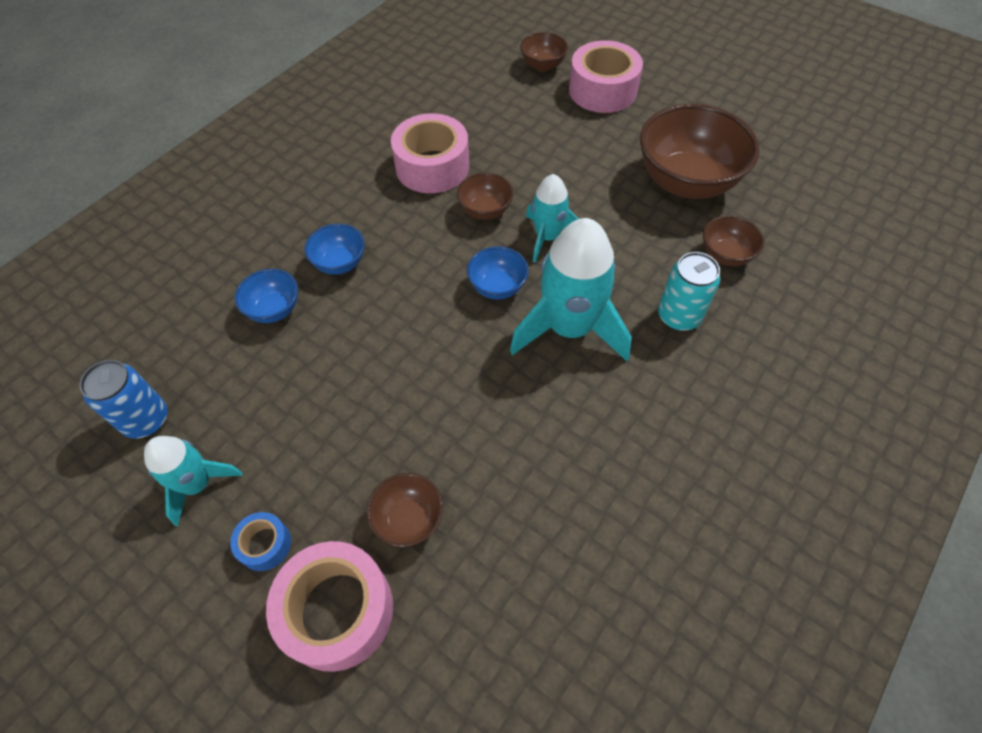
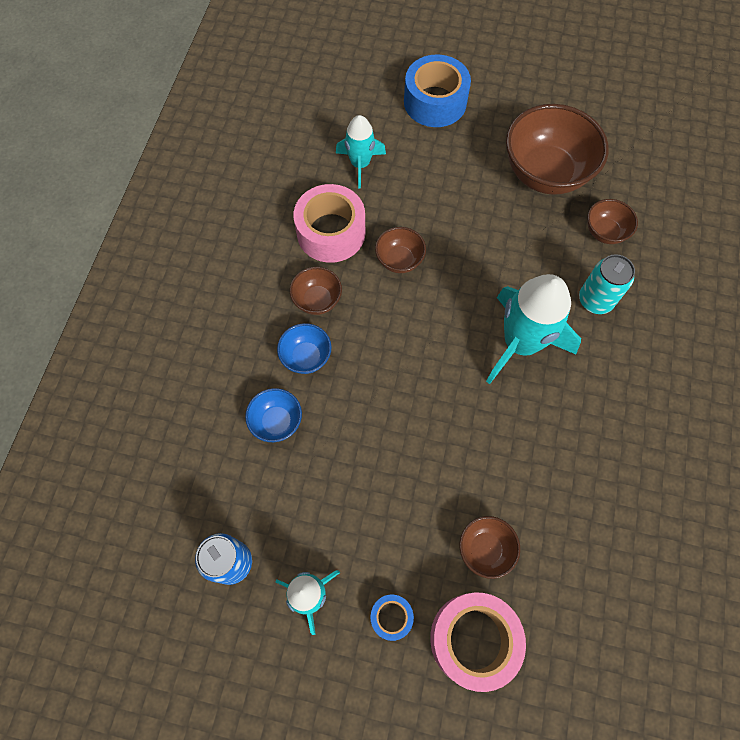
camera: 25 degrees left, 10 degrees up
blue bowl [467,246,529,300] -> none
brown bowl [520,32,568,72] -> brown bowl moved to [290,267,342,315]
turquoise rocket [526,174,579,263] -> turquoise rocket moved to [336,115,386,189]
pink tape [569,40,643,113] -> blue tape [404,55,471,127]

